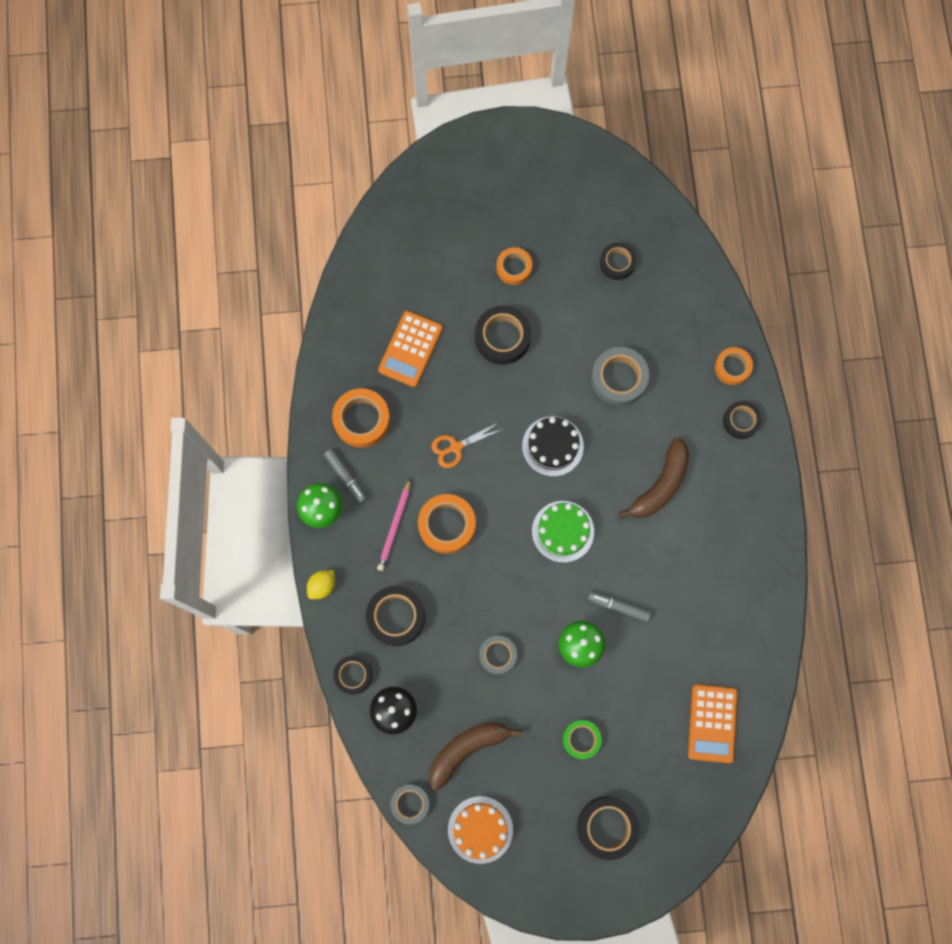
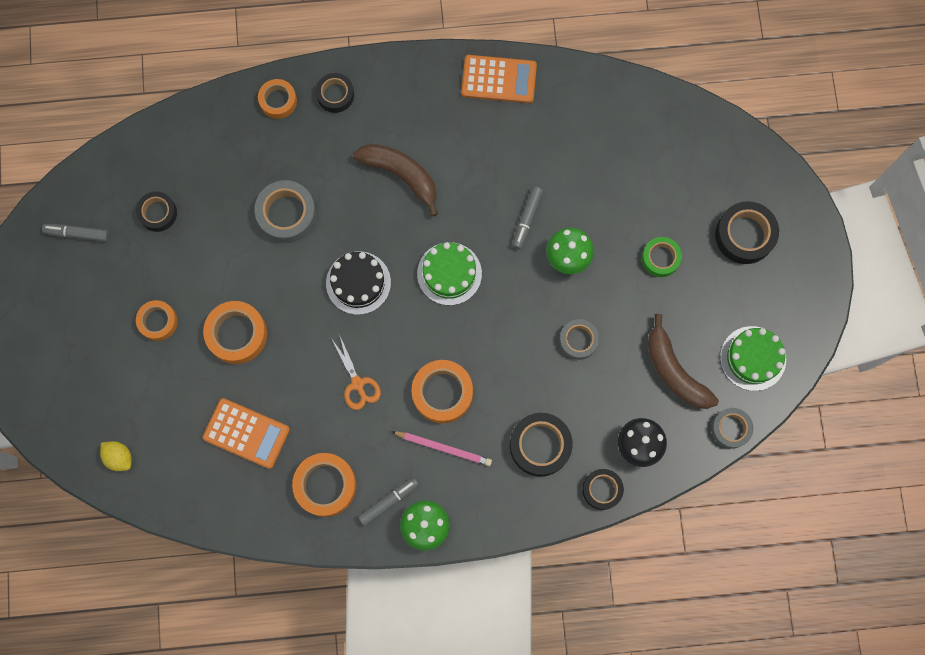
camera: 90 degrees left, 0 degrees up
yellow lemon [307,570,335,599] -> yellow lemon moved to [100,441,131,471]
orange cake [448,796,513,864] -> green cake [720,326,786,391]
black tape [475,306,531,365] -> orange tape [203,301,267,364]
orange calculator [688,684,738,763] -> orange calculator moved to [461,55,537,103]
none -> grey marker [42,224,110,242]

